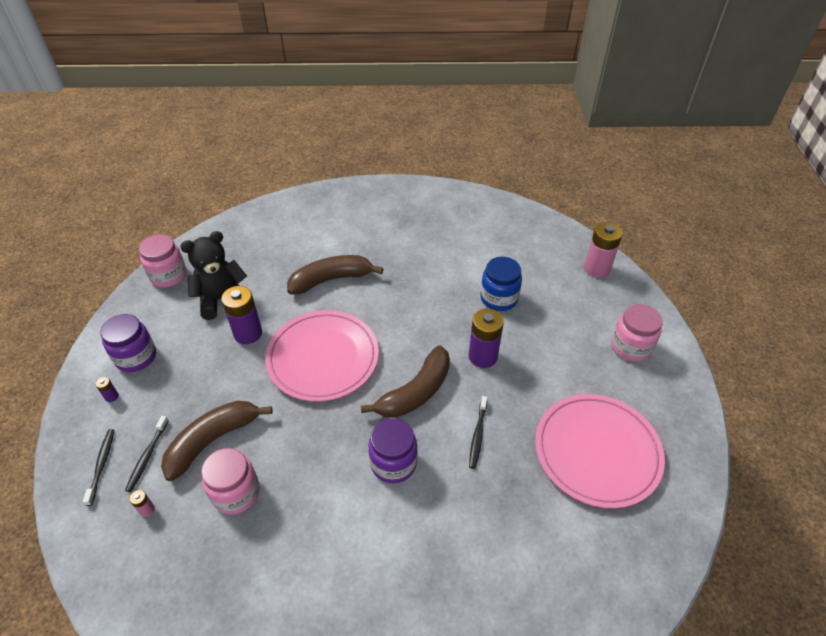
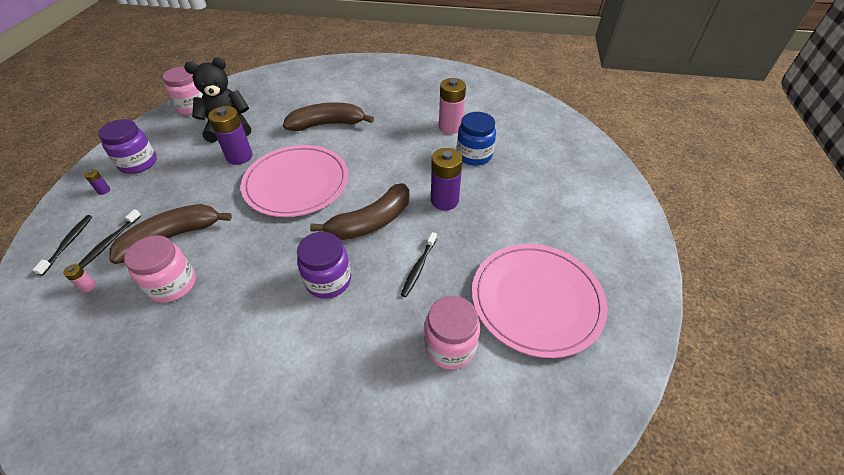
camera: 10 degrees right, 0 degrees up
pink battery [584,222,623,278] -> pink battery moved to [439,78,466,134]
pink jar [611,304,663,362] -> pink jar moved to [424,296,480,369]

